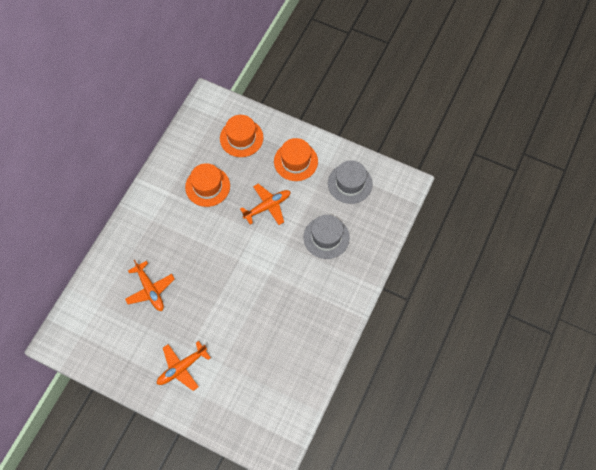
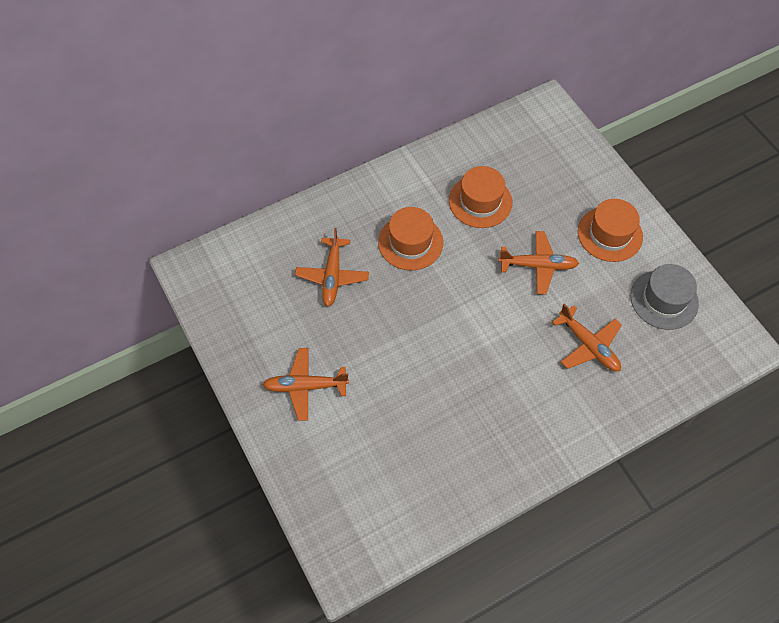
camera: 35 degrees right, 5 degrees down
orange hat [220,115,264,157] -> orange hat moved to [378,207,443,270]
grey hat [304,215,350,259] -> orange plane [552,304,622,372]

